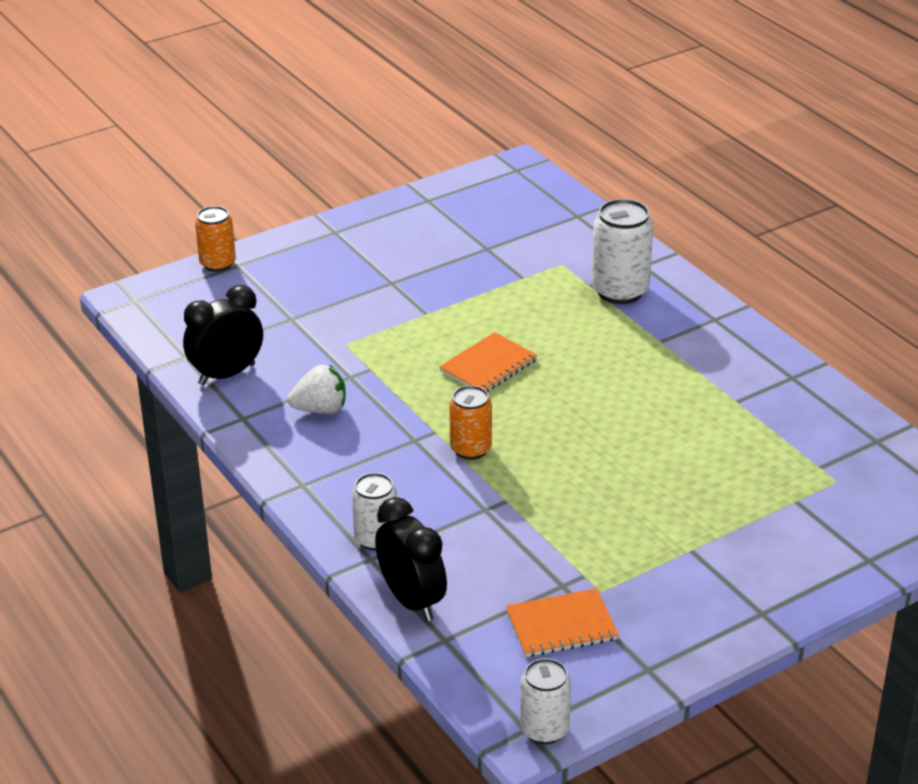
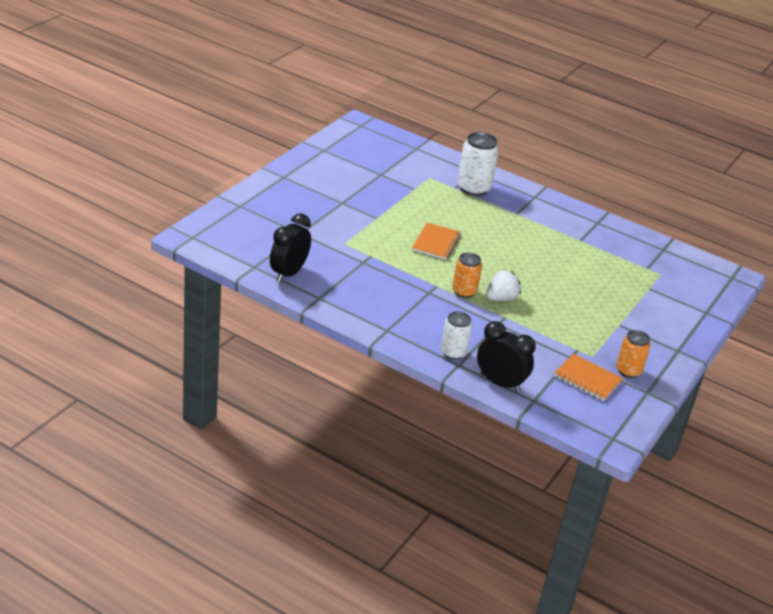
camera: 30 degrees left, 0 degrees up
orange can [195,206,236,272] -> orange can moved to [616,330,651,378]
white strawberry [287,365,346,414] -> white strawberry moved to [486,269,521,301]
orange notebook [506,588,619,657] -> orange notebook turned 75 degrees clockwise [554,354,623,401]
white can [520,658,571,744] -> none

